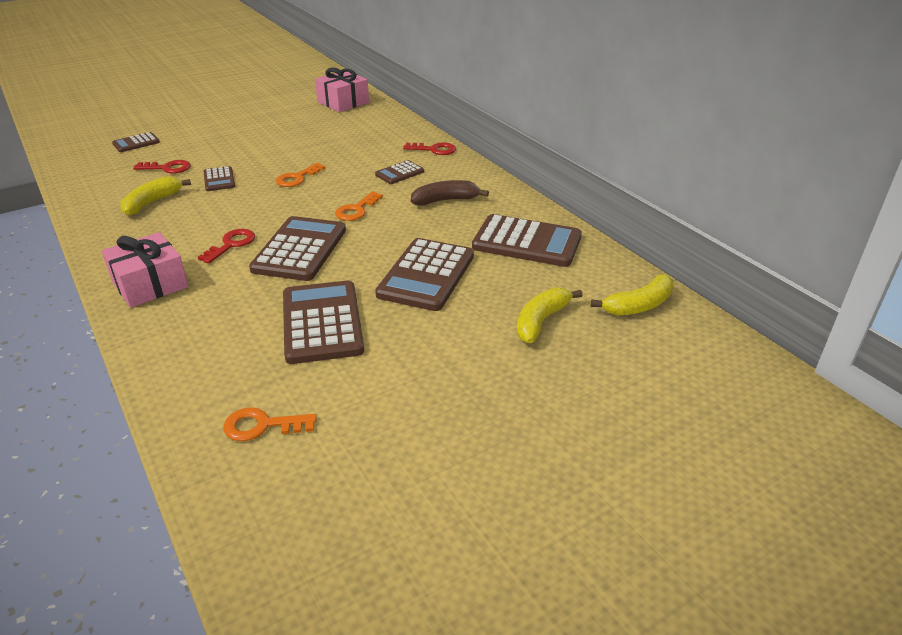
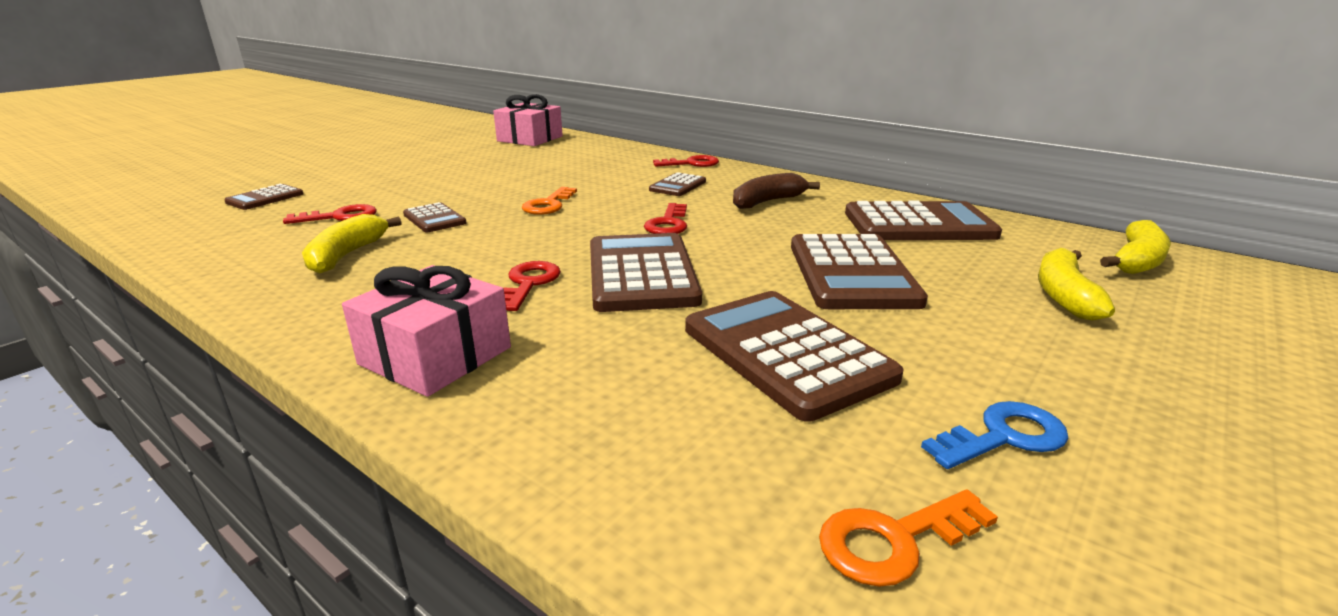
camera: 20 degrees left, 10 degrees down
orange key [335,191,383,221] -> red key [644,203,687,234]
none -> blue key [921,401,1069,469]

